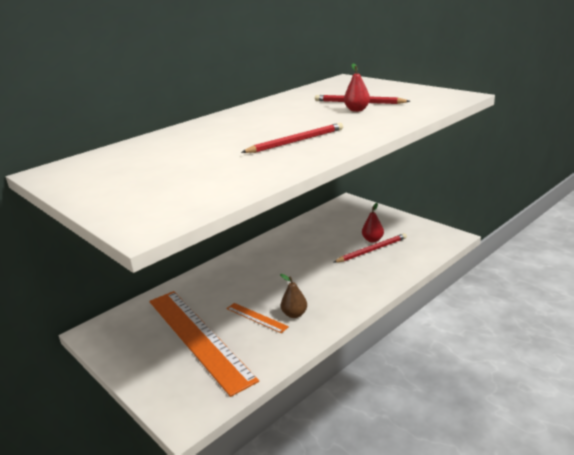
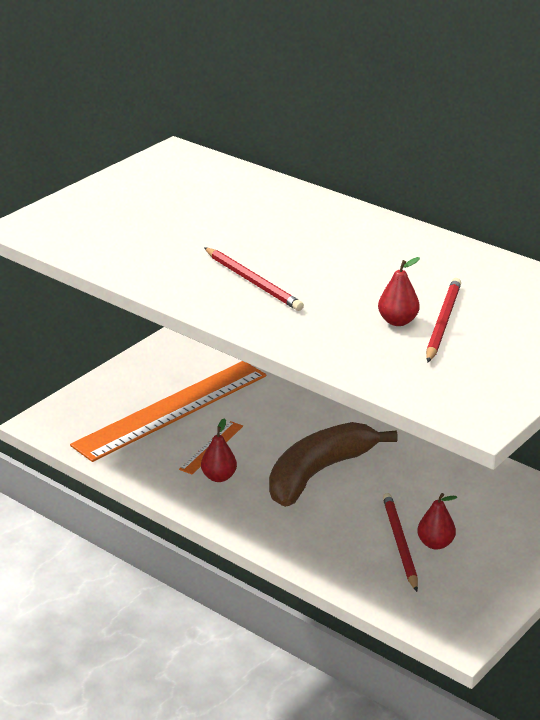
camera: 80 degrees right, 5 degrees up
brown pear [280,274,307,318] -> red pear [201,418,237,482]
red pencil [333,233,407,263] -> red pencil turned 150 degrees counterclockwise [383,493,418,592]
none -> brown banana [269,422,398,507]

